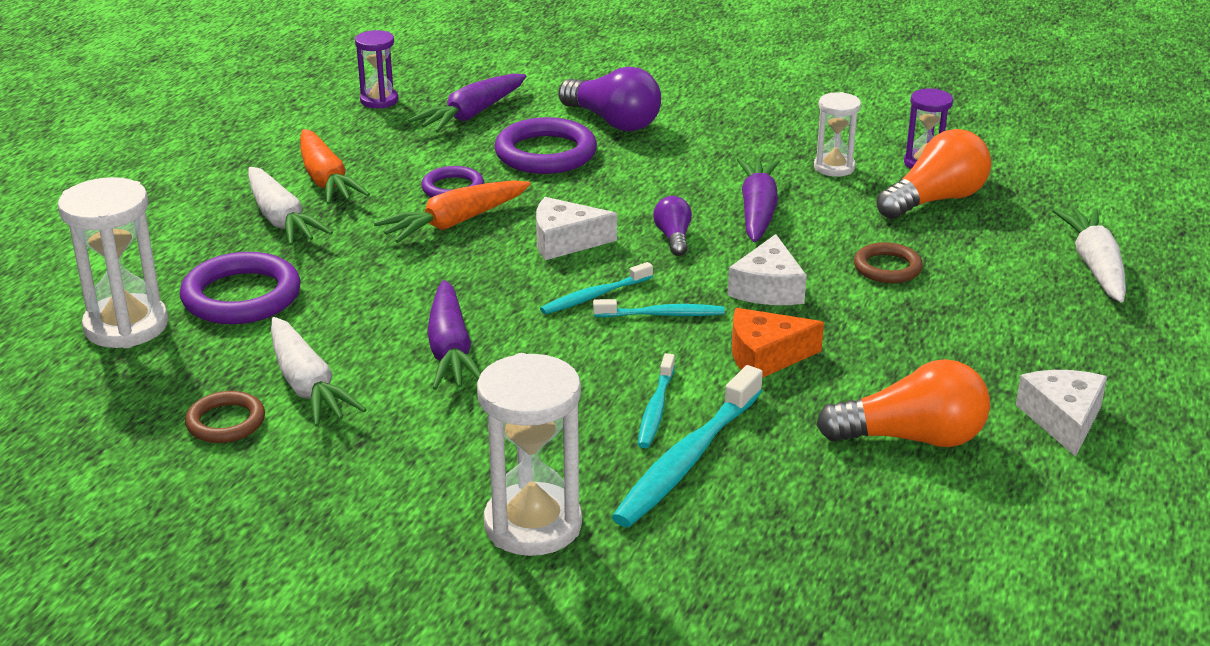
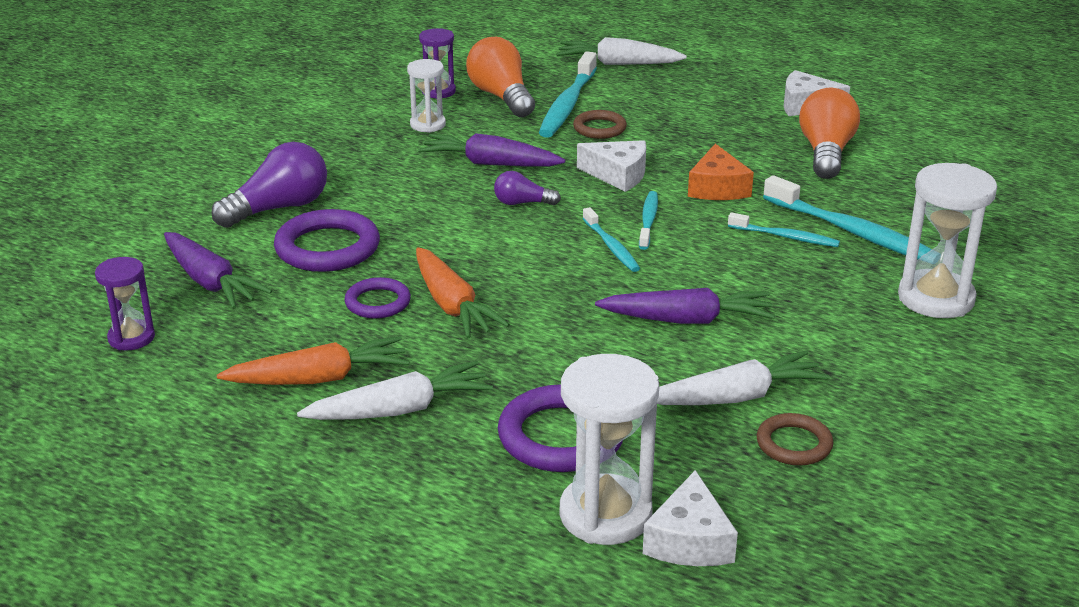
camera: 80 degrees left, 0 degrees up
white cheese [536,197,617,260] -> white cheese moved to [643,470,738,566]
none -> turquoise toothbrush [539,51,597,138]

